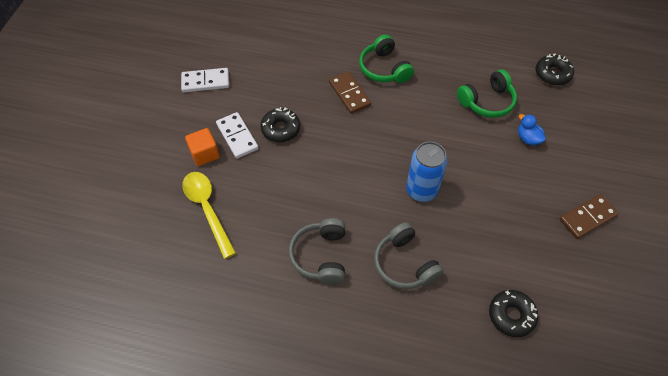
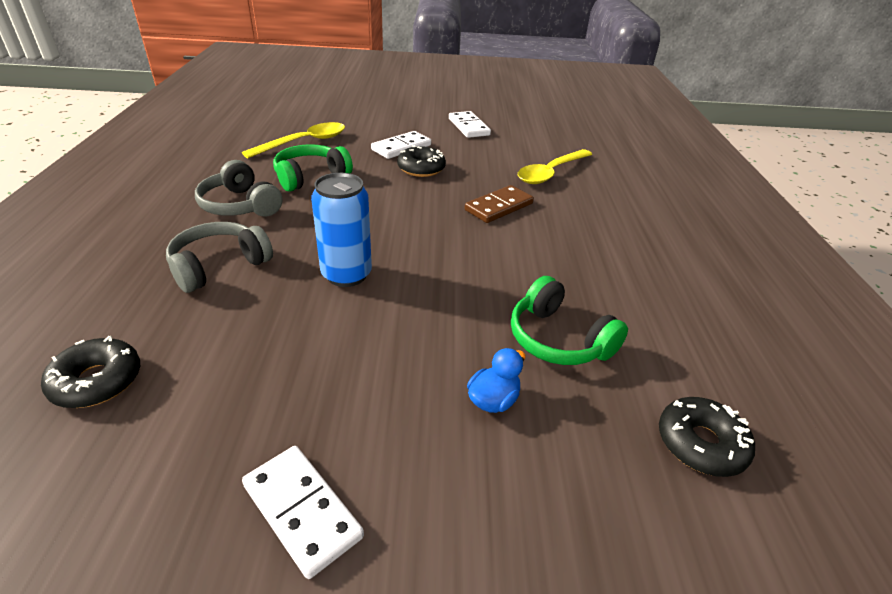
camera: 75 degrees right, 20 degrees down
orange cube [185,128,220,166] -> none
grey headphones [289,218,346,284] -> grey headphones turned 120 degrees counterclockwise [195,160,282,217]
green headphones [359,34,414,83] -> green headphones moved to [273,144,353,192]
brown domino [559,194,619,239] -> white domino [242,446,364,579]
none -> yellow spoon [518,149,592,184]

